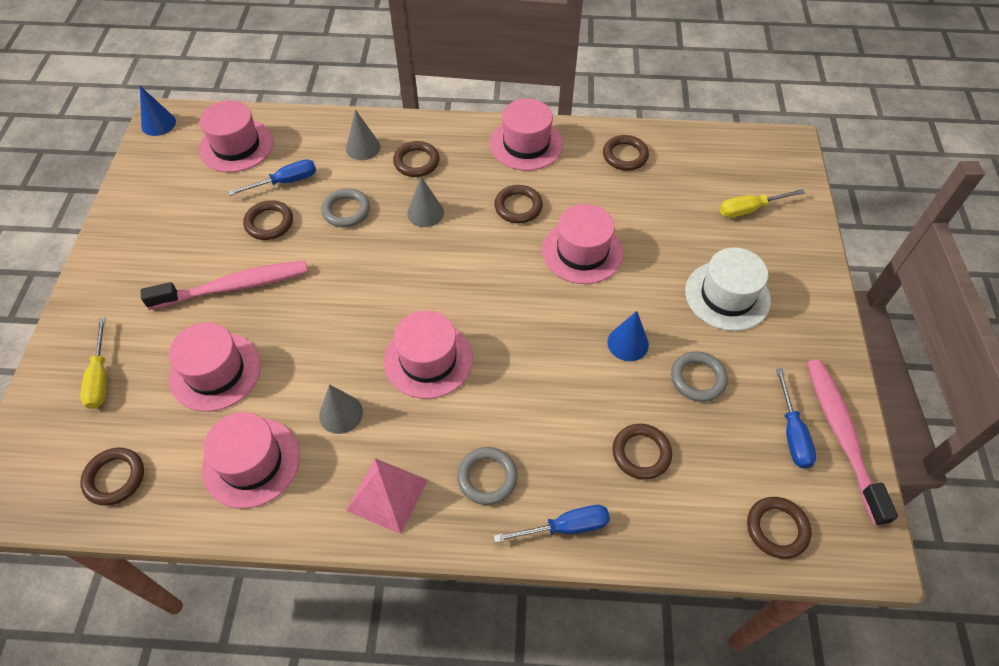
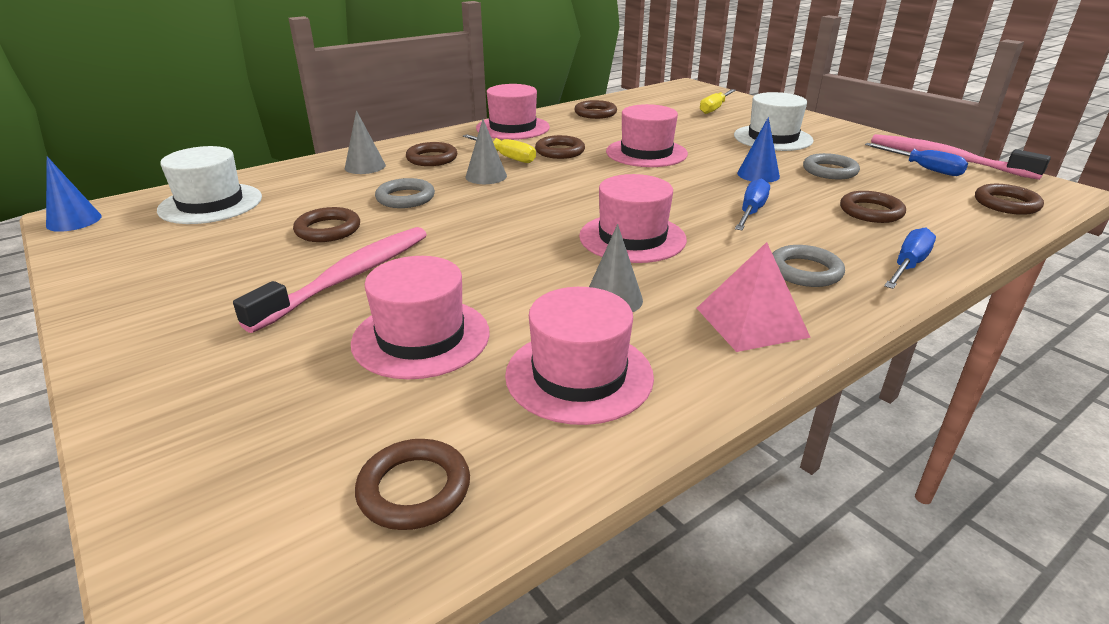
camera: 40 degrees left, 25 degrees down
yellow screwdriver [80,317,107,409] -> yellow screwdriver moved to [463,134,536,163]
pink hat [199,100,273,173] -> white hat [157,146,262,224]
blue screwdriver [228,159,316,196] -> blue screwdriver moved to [735,178,770,230]

